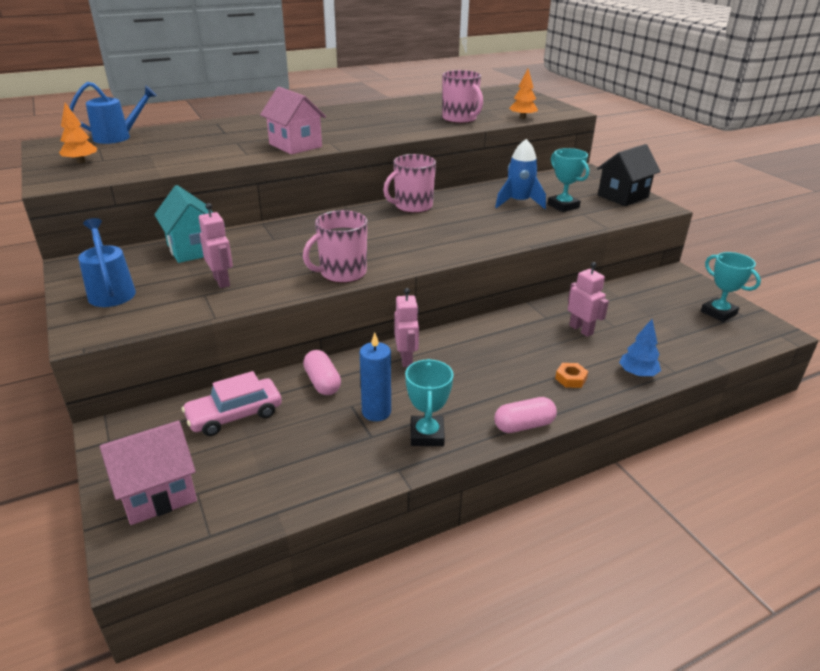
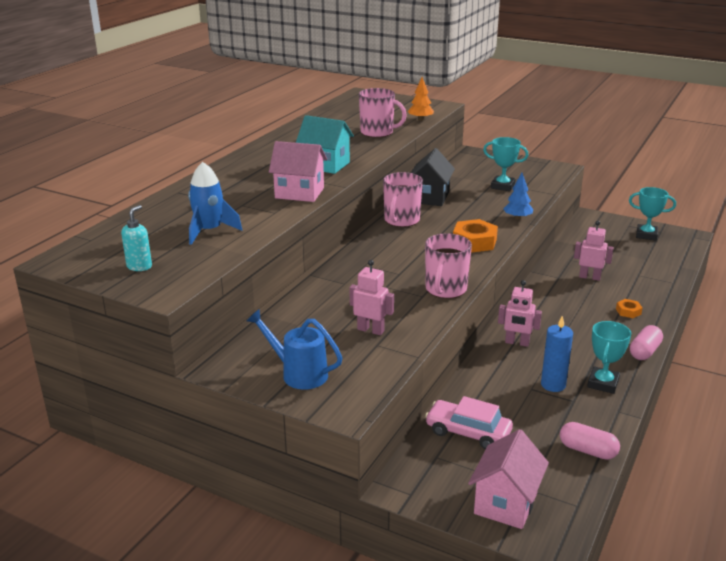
camera: 35 degrees left, 5 degrees down
orange tree [59,103,97,163] -> turquoise soap dispenser [121,205,152,271]
blue watering can [70,82,157,144] -> none
turquoise house [154,185,213,263] -> turquoise house moved to [296,115,354,174]
pink car [182,371,282,436] -> pink car turned 90 degrees clockwise [425,396,513,450]
pink capsule [303,350,341,395] -> pink capsule moved to [560,422,620,460]
pink robot [395,288,419,367] -> pink robot turned 150 degrees clockwise [498,280,542,347]
turquoise trophy [405,359,453,446] -> turquoise trophy turned 60 degrees clockwise [587,321,631,394]
blue rocket [495,139,546,209] -> blue rocket moved to [188,162,242,245]
black house [597,144,660,206] -> black house moved to [411,148,455,206]
blue tree [619,319,661,377] -> blue tree moved to [503,173,533,220]
none -> orange nut [453,219,498,253]

